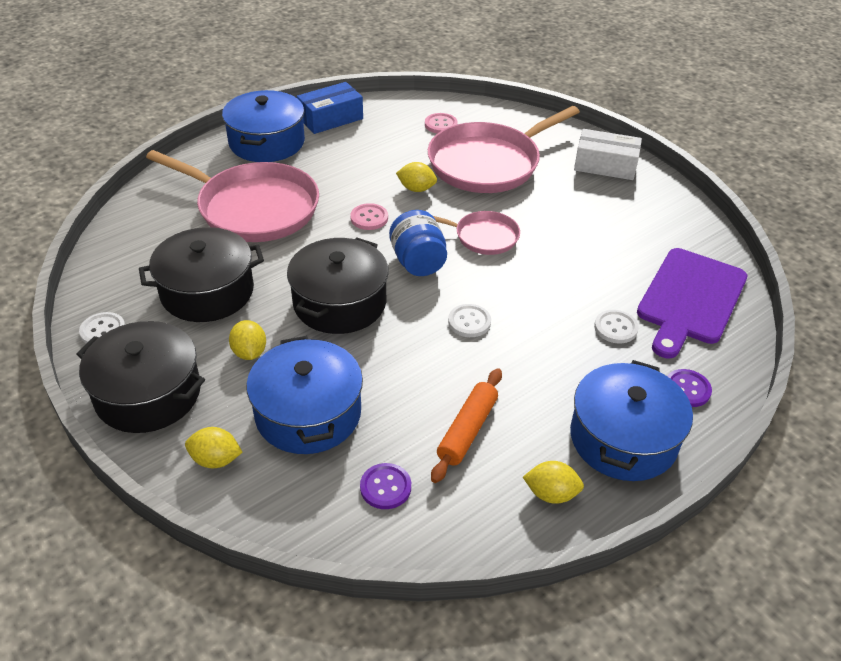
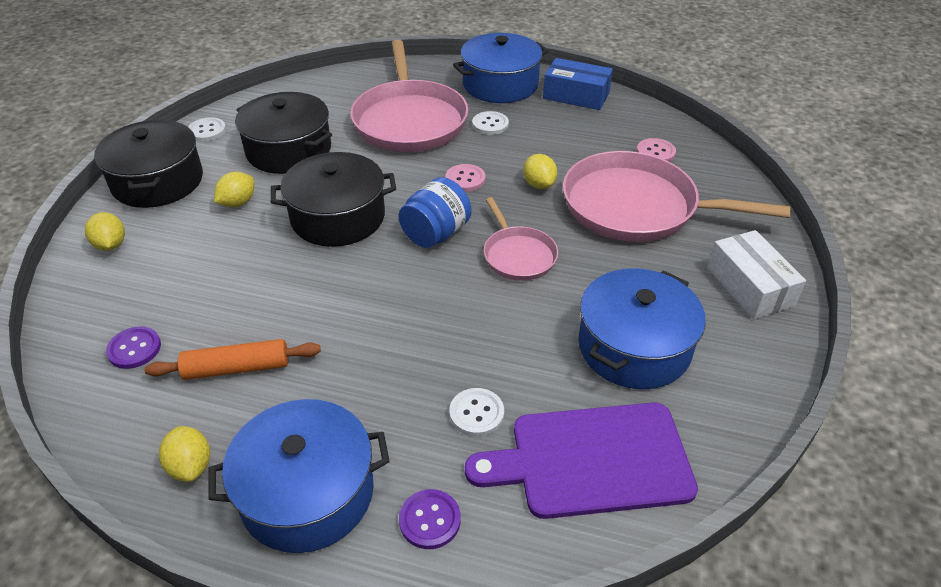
camera: 55 degrees right, 0 degrees up
blue pot [246,336,363,454] -> blue pot moved to [578,268,706,389]
white button [448,304,491,337] -> white button moved to [472,111,509,135]

